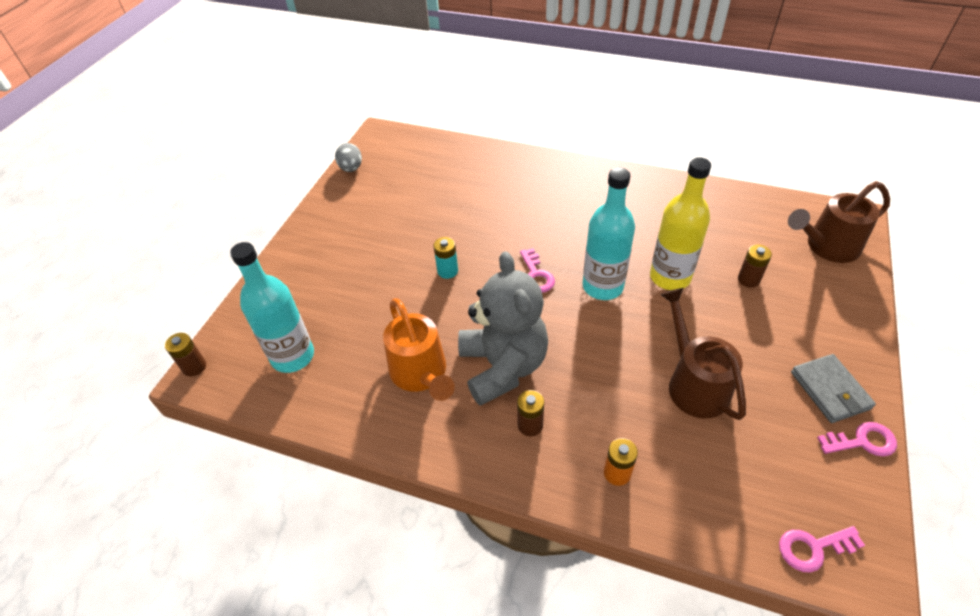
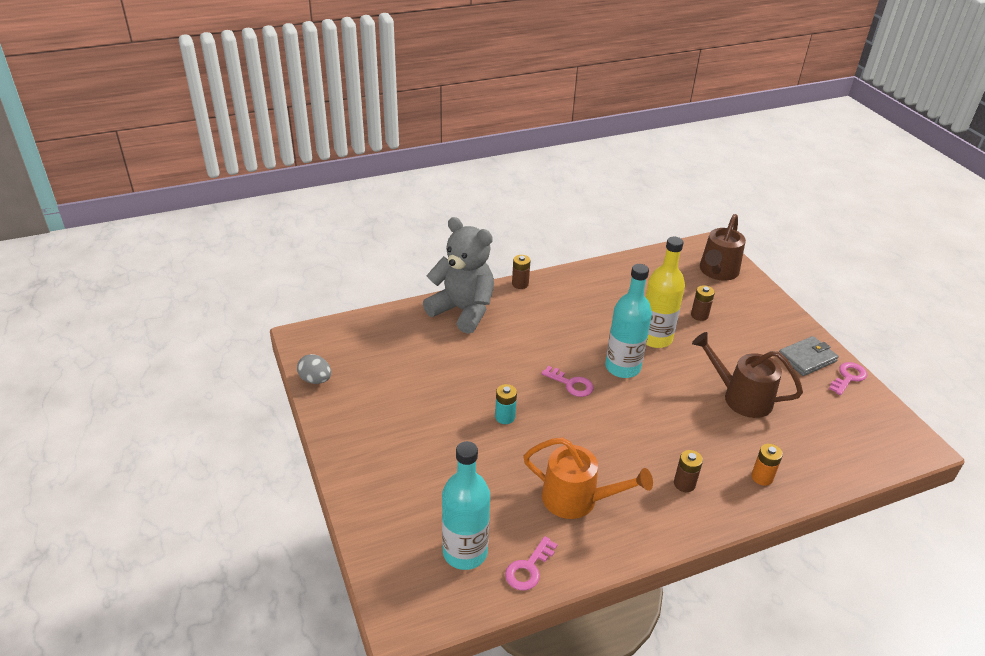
camera: 45 degrees left, 10 degrees down
brown battery [165,333,206,376] -> brown battery moved to [512,255,530,289]
grey teddy bear [458,251,548,406] -> grey teddy bear moved to [423,217,494,334]
pink key [779,526,865,572] -> pink key moved to [505,536,558,591]
grey wallet [791,354,876,423] -> grey wallet turned 60 degrees counterclockwise [779,336,839,376]

